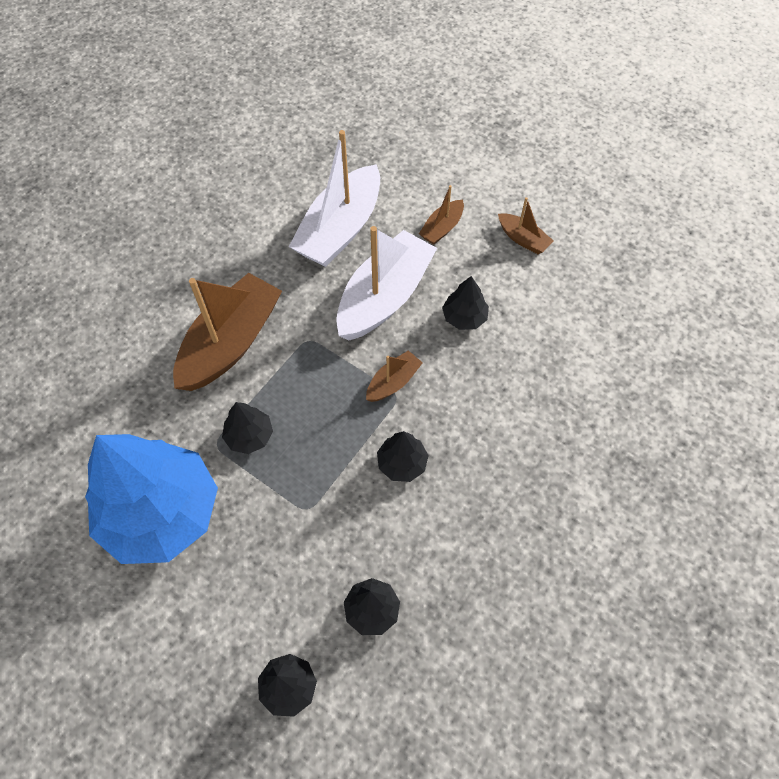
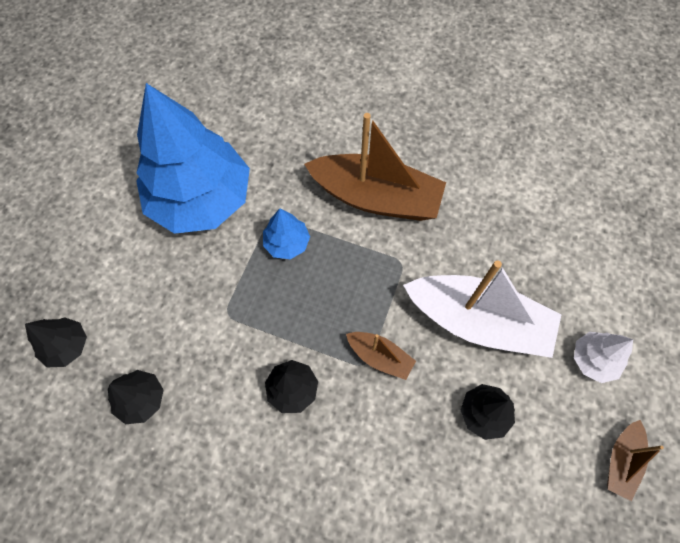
camera: 75 degrees right, 5 degrees up
black tree [222,402,273,454] -> blue tree [263,208,310,259]
white boat [289,130,380,267] -> none
brown boat [419,185,464,245] -> white tree [574,332,633,383]

